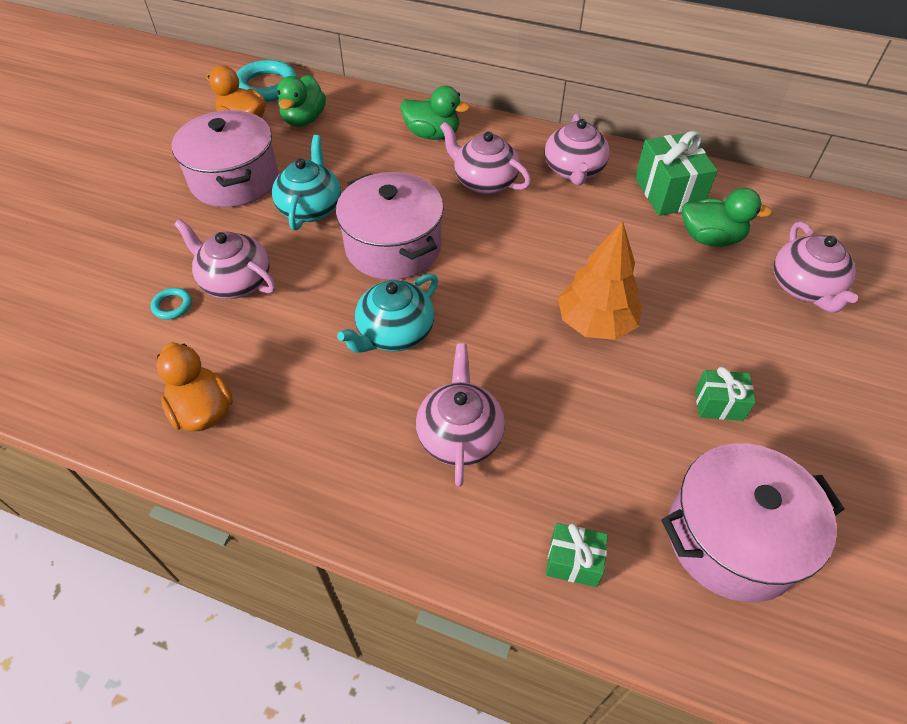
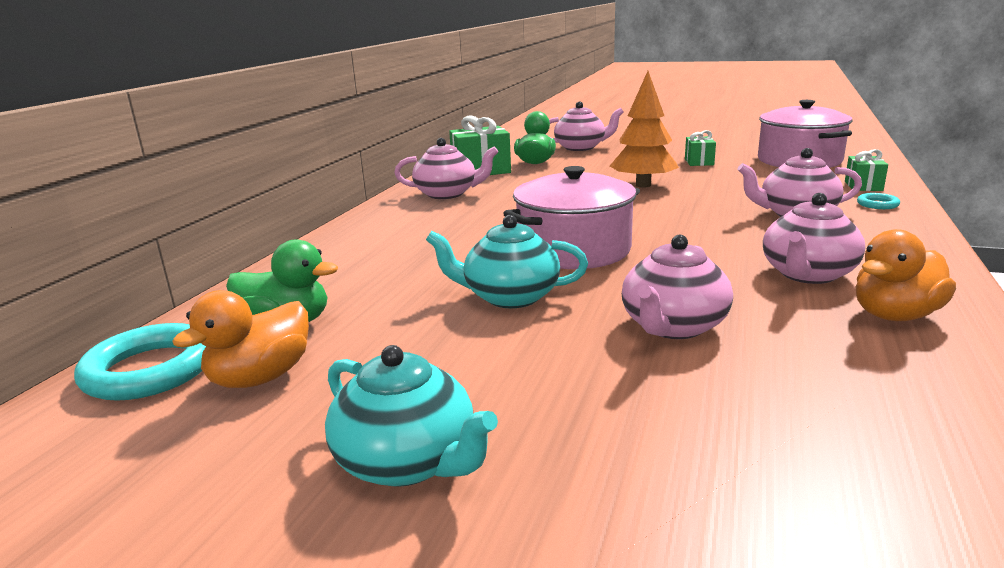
camera: 90 degrees left, 30 degrees down
turquoise ring [151,288,192,319] -> turquoise ring moved to [857,193,900,209]
pink pot [172,110,278,207] -> none
turquoise teapot [337,273,438,353] -> turquoise teapot moved to [325,345,498,487]
green duck [400,86,470,140] -> none
pink teapot [440,122,531,194] -> pink teapot moved to [763,193,865,284]

